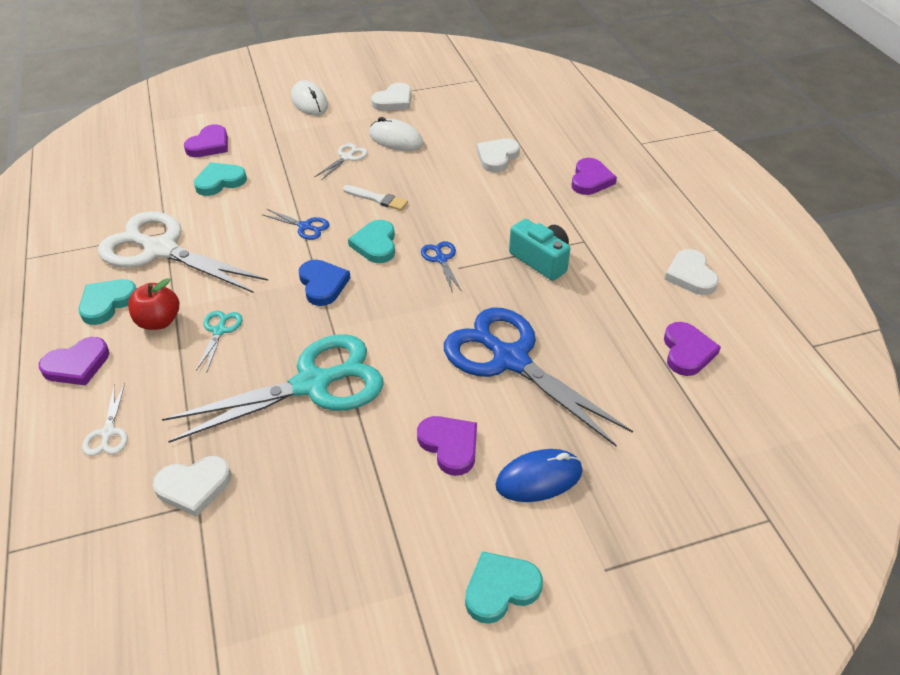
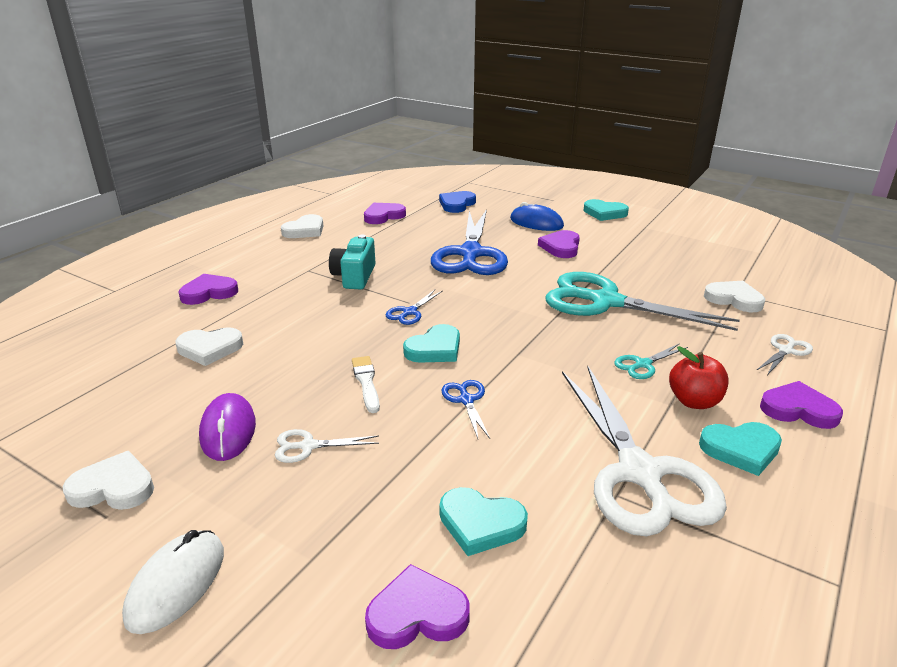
camera: 130 degrees left, 15 degrees down
blue heart [299,260,350,306] -> blue heart moved to [439,191,476,213]
white mouse [369,117,423,151] -> purple mouse [199,393,256,461]

